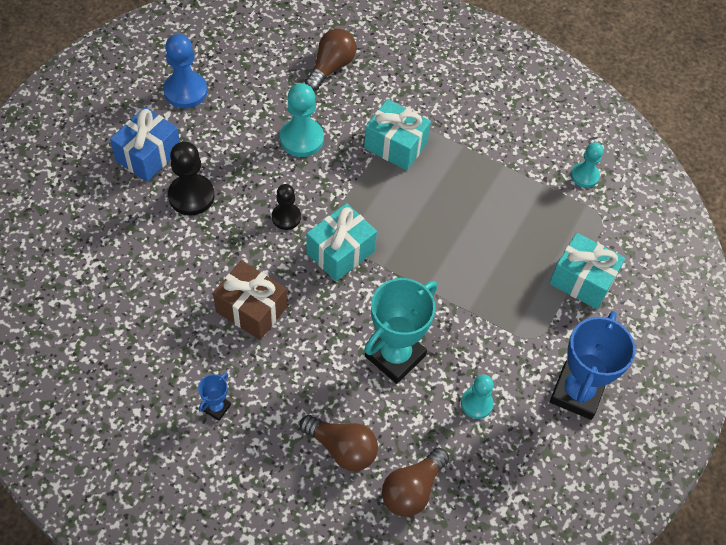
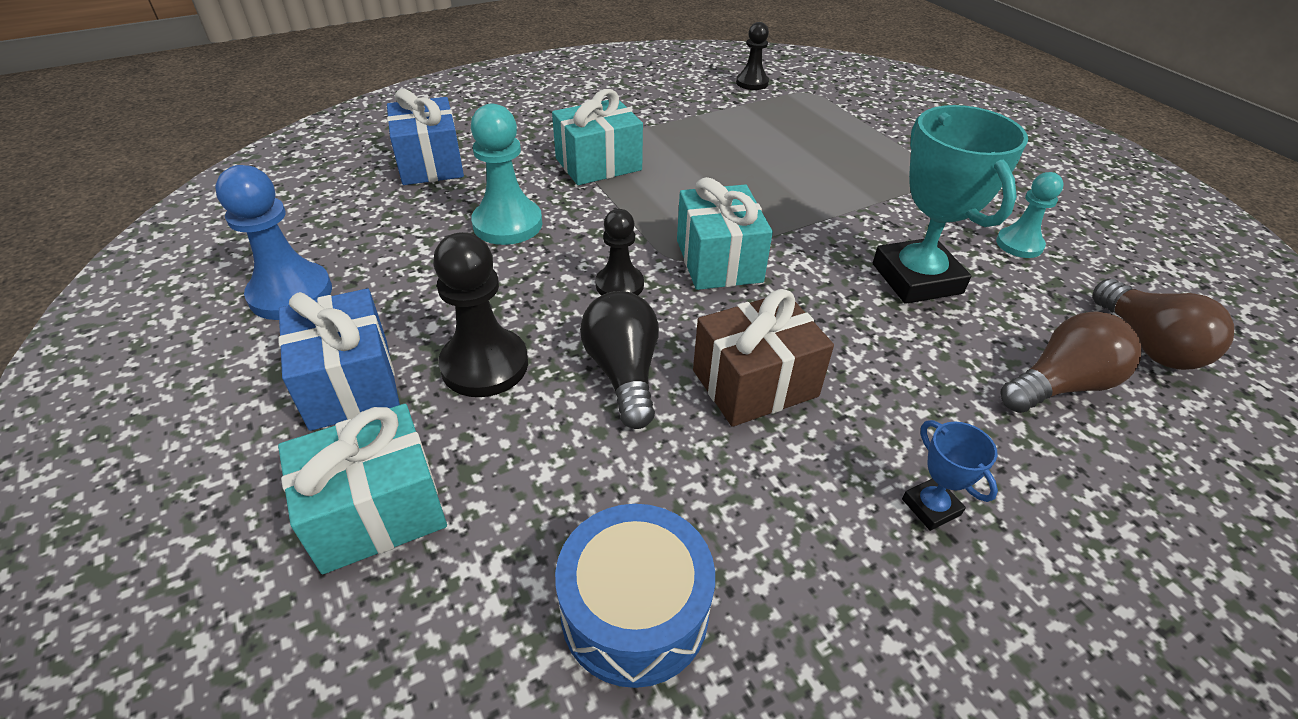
camera: 55 degrees left, 15 degrees down
brown light bulb [305,29,356,91] -> blue gift [387,89,464,185]
turquoise gift [549,233,625,309] -> turquoise gift moved to [278,404,447,574]
blue trophy [550,311,635,420] -> none
turquoise pawn [571,142,603,188] -> black pawn [736,22,769,90]
none -> blue drum [555,504,715,688]
none -> black light bulb [580,291,659,429]

